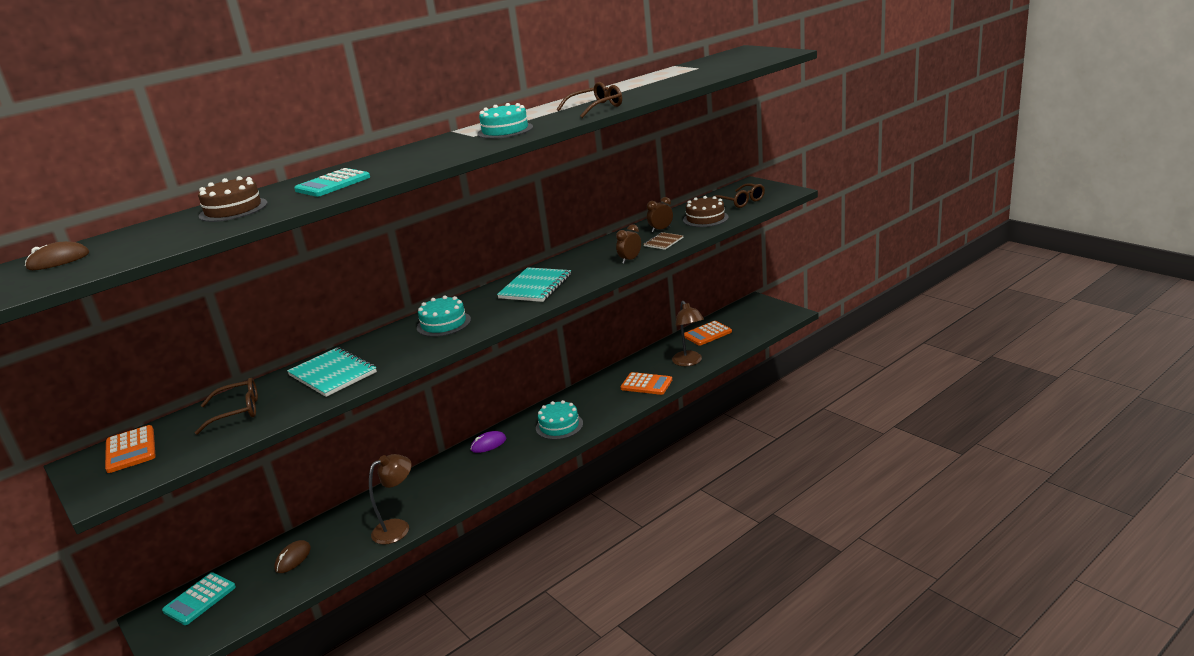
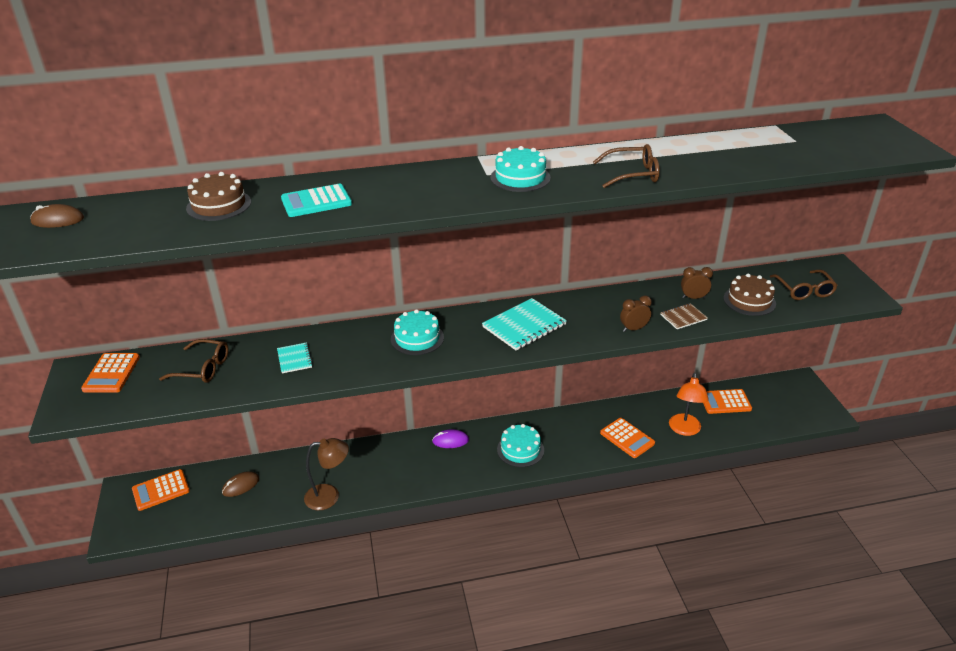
camera: 25 degrees right, 10 degrees up
turquoise calculator [162,572,236,625] -> orange calculator [132,469,190,511]
turquoise notebook [287,347,377,397] -> turquoise notebook [277,342,313,373], size x0.55
brown lamp [672,301,704,366] -> orange lamp [669,373,709,436]

